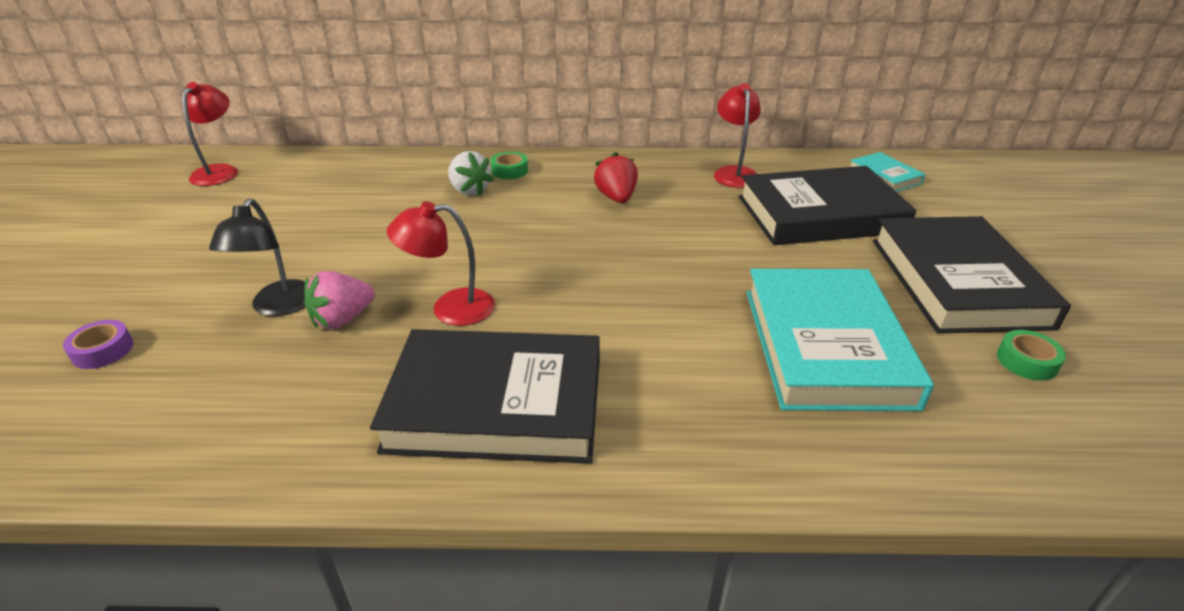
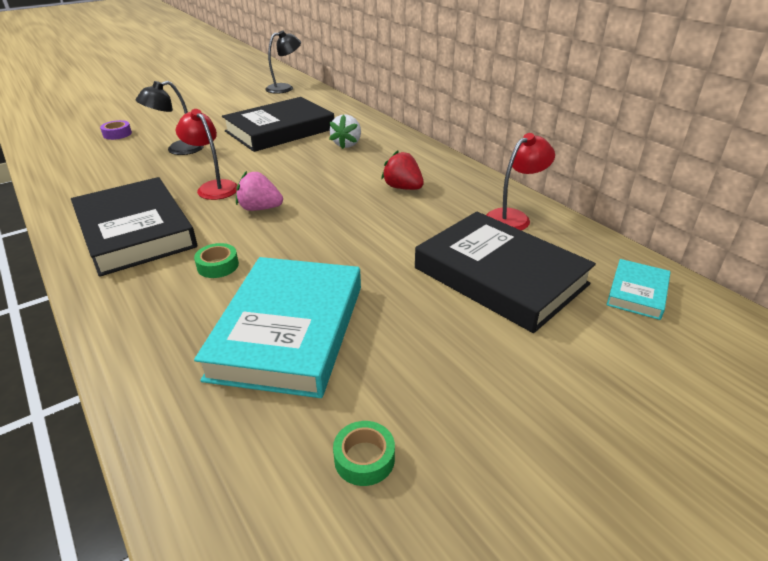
camera: 55 degrees right, 0 degrees up
red lamp [182,82,238,186] -> black lamp [265,30,301,94]
pink strawberry [304,271,375,329] -> pink strawberry moved to [236,171,283,211]
green tape [491,152,528,179] -> green tape moved to [194,243,239,278]
red strawberry [594,152,638,203] -> red strawberry turned 90 degrees counterclockwise [381,150,424,190]
turquoise book [747,269,934,411] -> turquoise book turned 45 degrees counterclockwise [194,257,361,398]
black book [873,216,1071,333] -> black book moved to [222,97,334,152]

